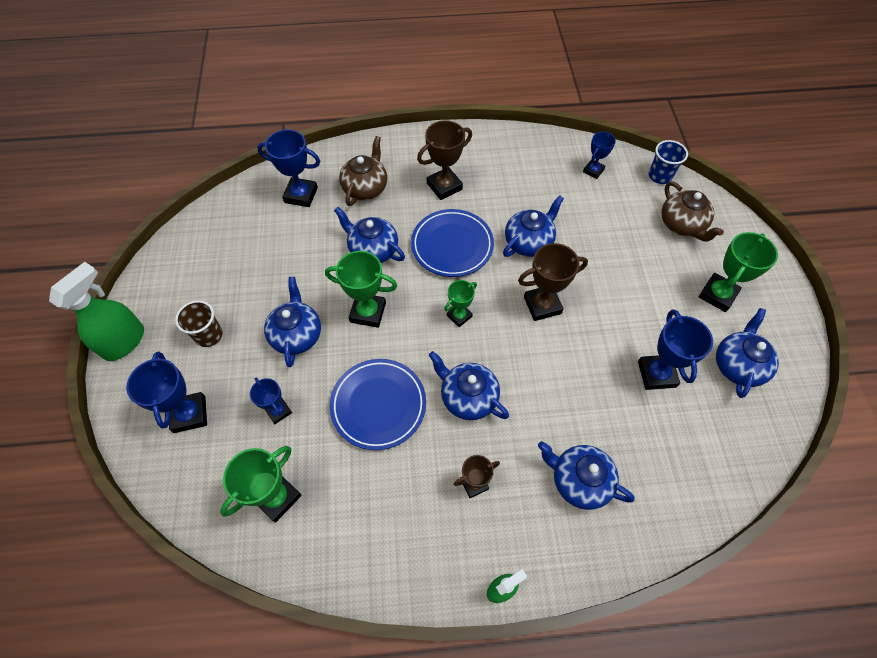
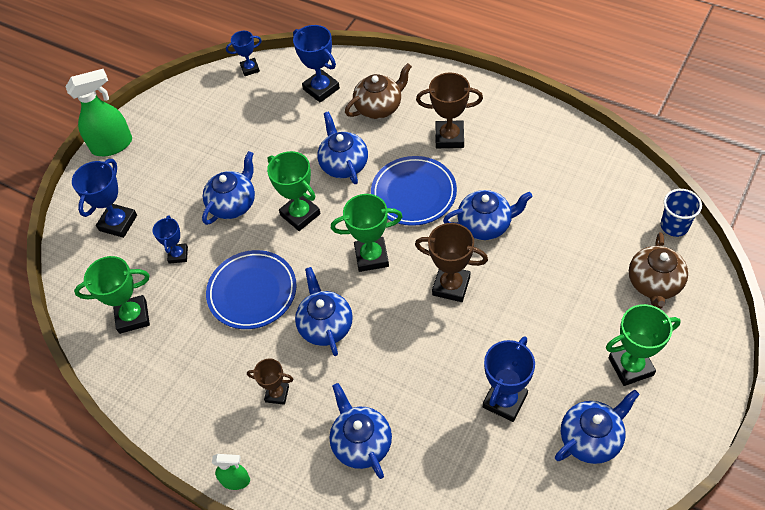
camera: 40 degrees right, 5 degrees down
brown cup [175,300,223,347] -> none
green trophy [444,280,477,327] -> green trophy [331,194,403,272], size x1.63
blue trophy [583,132,616,179] -> blue trophy moved to [226,31,262,76]

